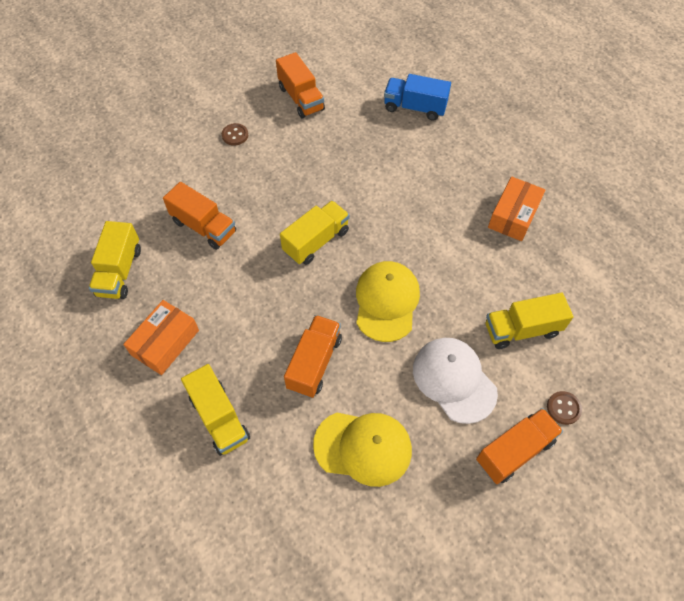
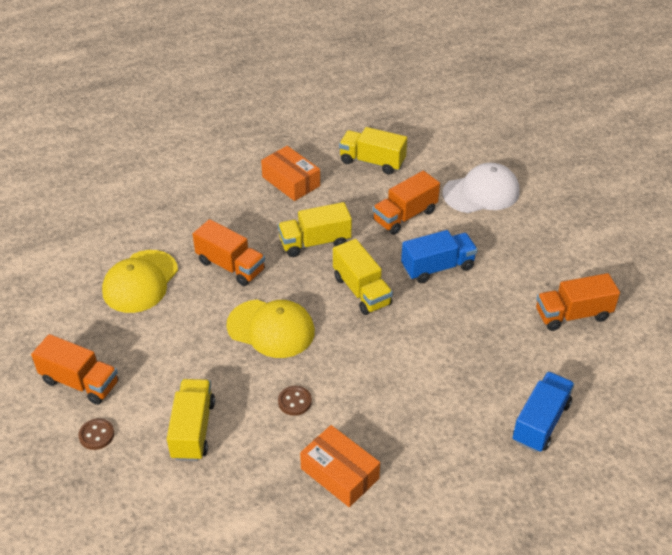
camera: 105 degrees right, 15 degrees down
yellow truck [181,364,250,456] -> yellow truck moved to [278,202,352,257]
brown button [222,123,248,146] -> brown button moved to [278,386,312,416]
white cap [413,338,498,424] -> white cap moved to [443,163,520,213]
orange truck [476,408,563,484] -> orange truck turned 45 degrees counterclockwise [31,334,119,405]
none -> blue truck [401,230,478,283]

